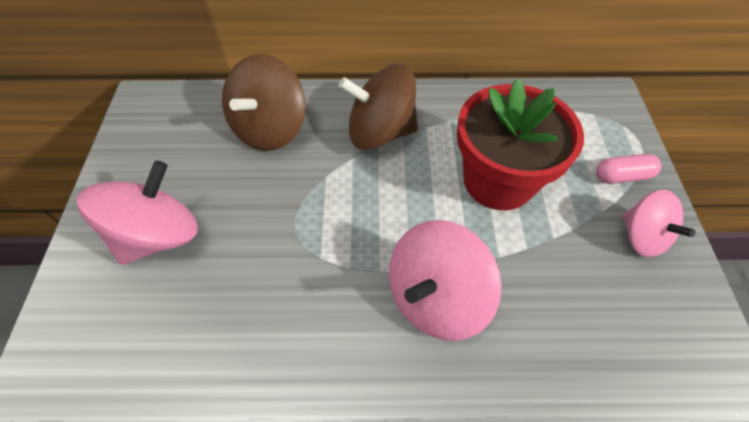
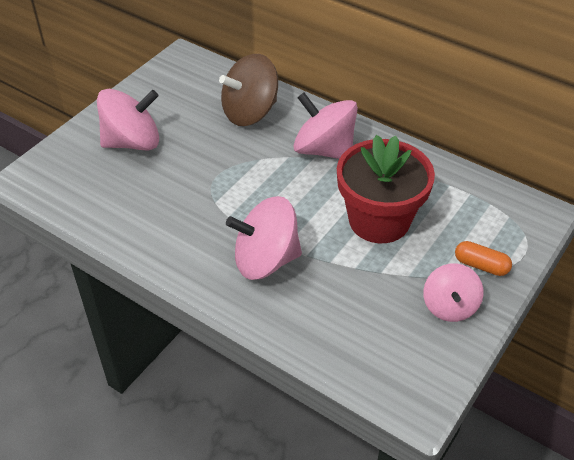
camera: 35 degrees right, 10 degrees down
brown spinning top [339,64,418,150] -> pink spinning top [293,93,358,159]
pink capsule [596,154,661,184] -> orange capsule [455,241,512,276]

